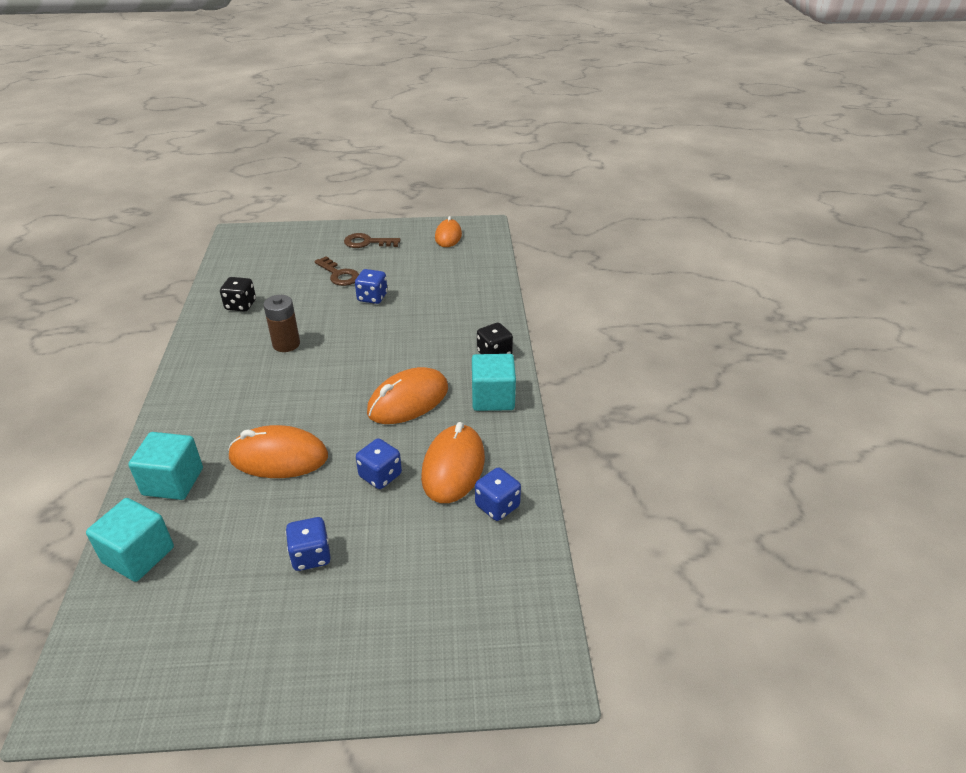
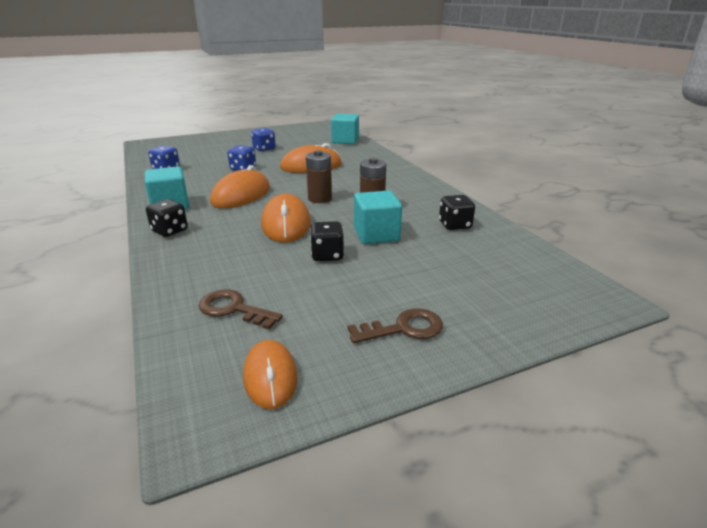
camera: 160 degrees right, 10 degrees down
turquoise cube [128,432,203,500] -> turquoise cube moved to [354,190,402,244]
brown key [314,256,359,286] -> brown key moved to [199,289,283,330]
blue dice [355,269,387,304] -> black dice [310,221,344,261]
orange mouse [421,422,485,503] -> orange mouse moved to [261,193,311,242]
none -> brown battery [306,150,332,203]

